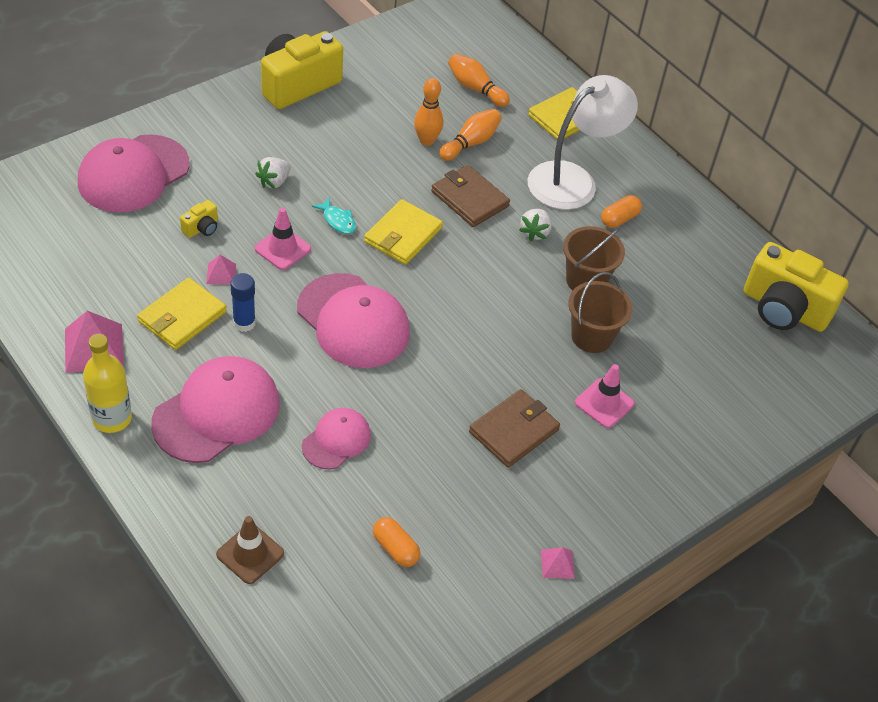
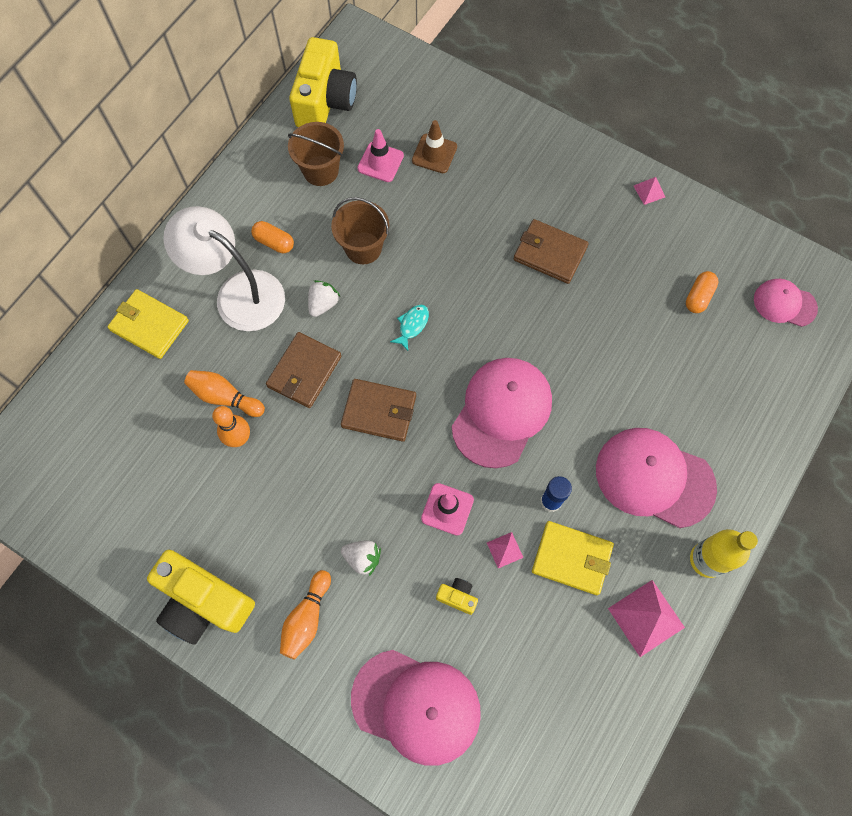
camera: 105 degrees left, 20 degrees up
brown traffic cone [216,516,284,584] -> brown traffic cone moved to [412,120,457,173]
pink cap [302,408,371,469] -> pink cap moved to [754,279,818,327]
turquoise fish [312,198,356,234] -> turquoise fish moved to [390,304,429,351]
yellow wallet [364,199,443,265] -> brown wallet [341,379,416,442]
orange bowling pin [448,54,510,107] -> orange bowling pin moved to [280,570,331,659]
white strawberry [519,209,552,241] -> white strawberry turned 60 degrees counterclockwise [308,280,340,317]
brown bucket [568,272,632,353] -> brown bucket moved to [288,122,344,186]
pink traffic cone [575,364,635,428] -> pink traffic cone moved to [357,129,404,182]

